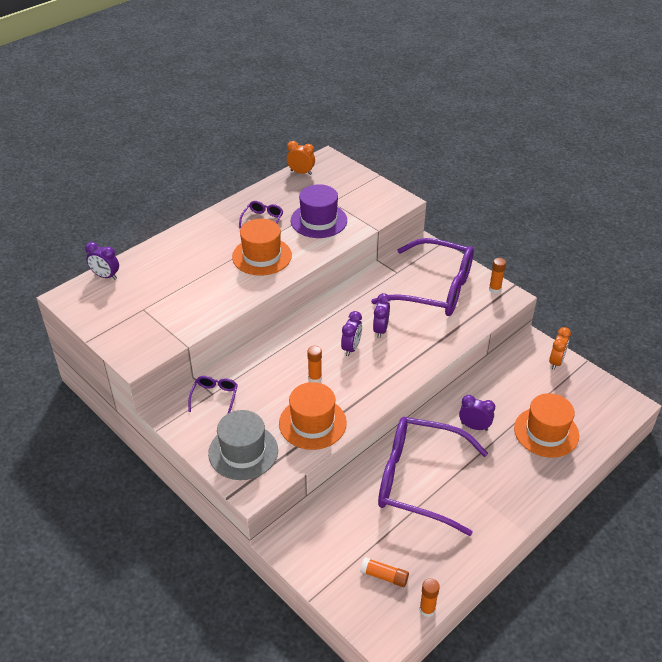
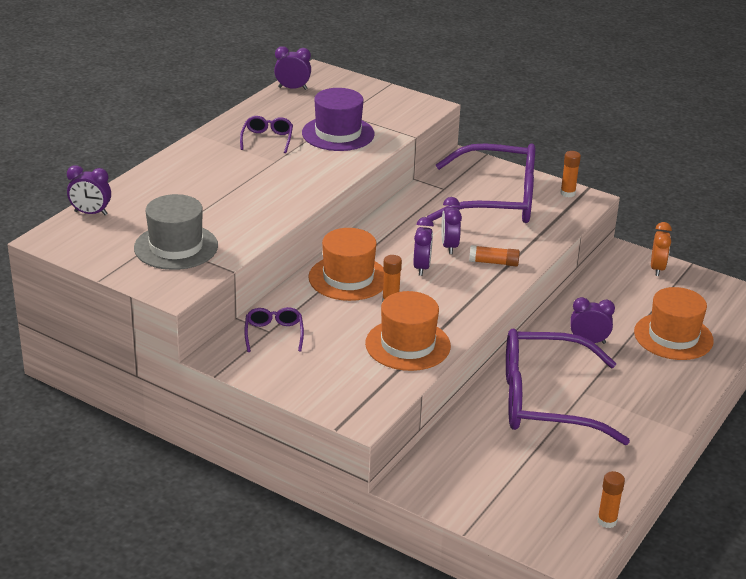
camera: 15 degrees left, 10 degrees down
grey hat [208,410,278,480] -> grey hat moved to [134,194,218,270]
orange hat [232,219,292,276] -> orange hat moved to [308,228,384,301]
orange clock [287,141,315,175] -> purple clock [274,46,311,90]
orange glue stick [360,557,409,587] -> orange glue stick moved to [469,245,520,267]

